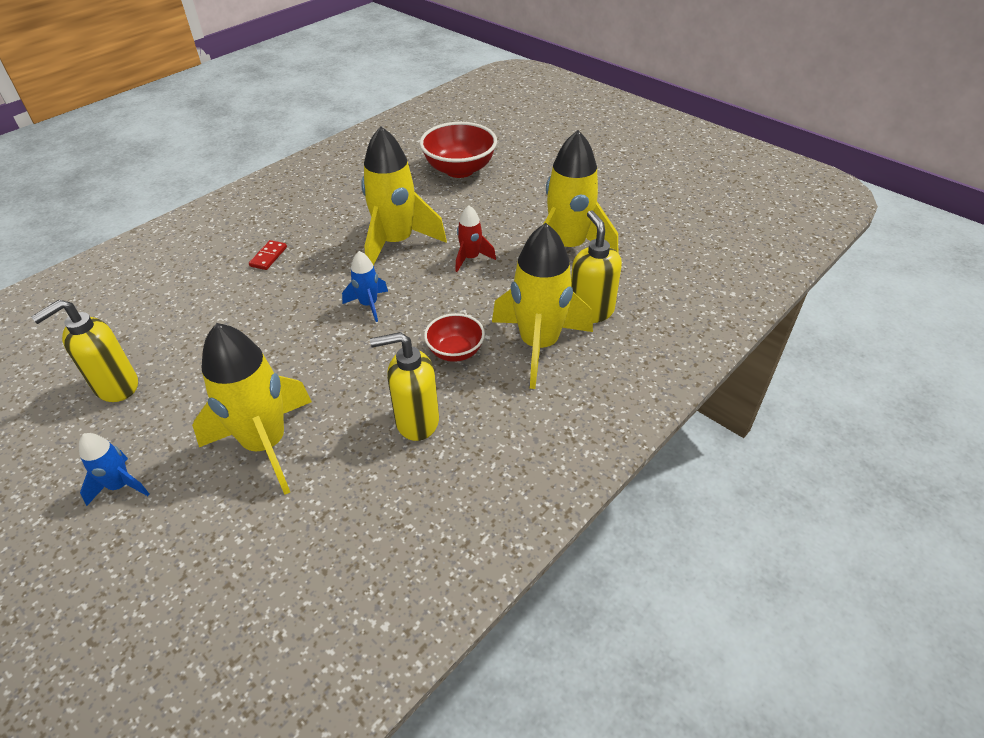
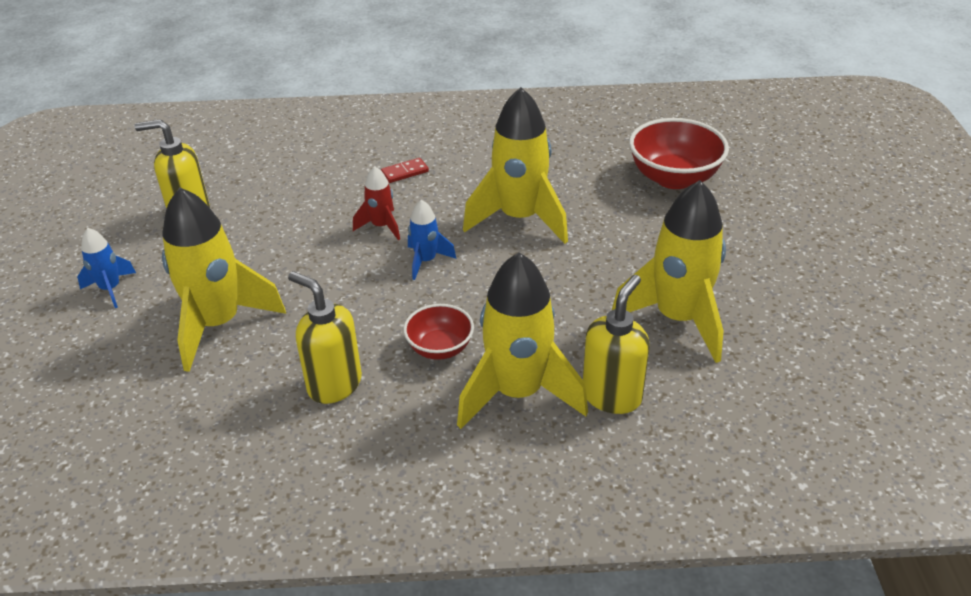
camera: 45 degrees right, 5 degrees down
red rocket [455,205,496,272] -> red rocket moved to [353,166,400,240]

